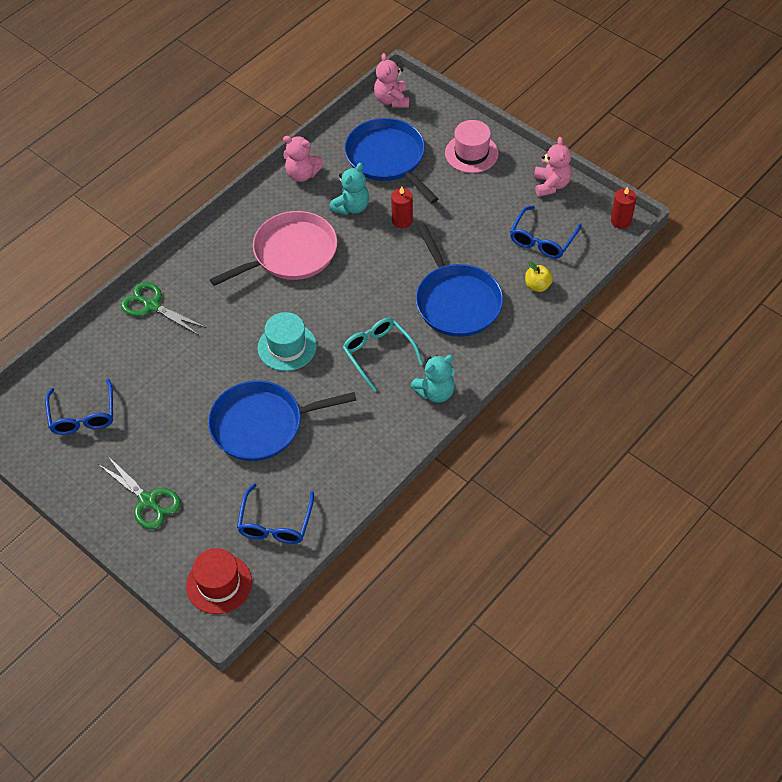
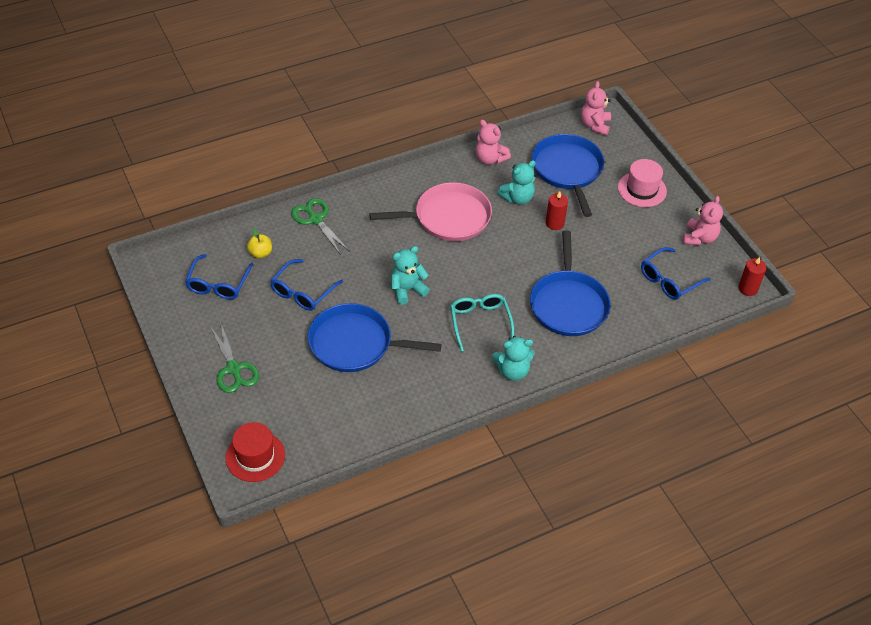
camera: 20 degrees right, 5 degrees down
blue glasses [237,483,314,544] -> blue glasses moved to [270,259,343,311]
turquoise hat [258,312,317,371] -> turquoise teddy bear [391,246,430,305]
yellow apple [525,262,553,292] -> yellow apple moved to [247,228,272,258]

